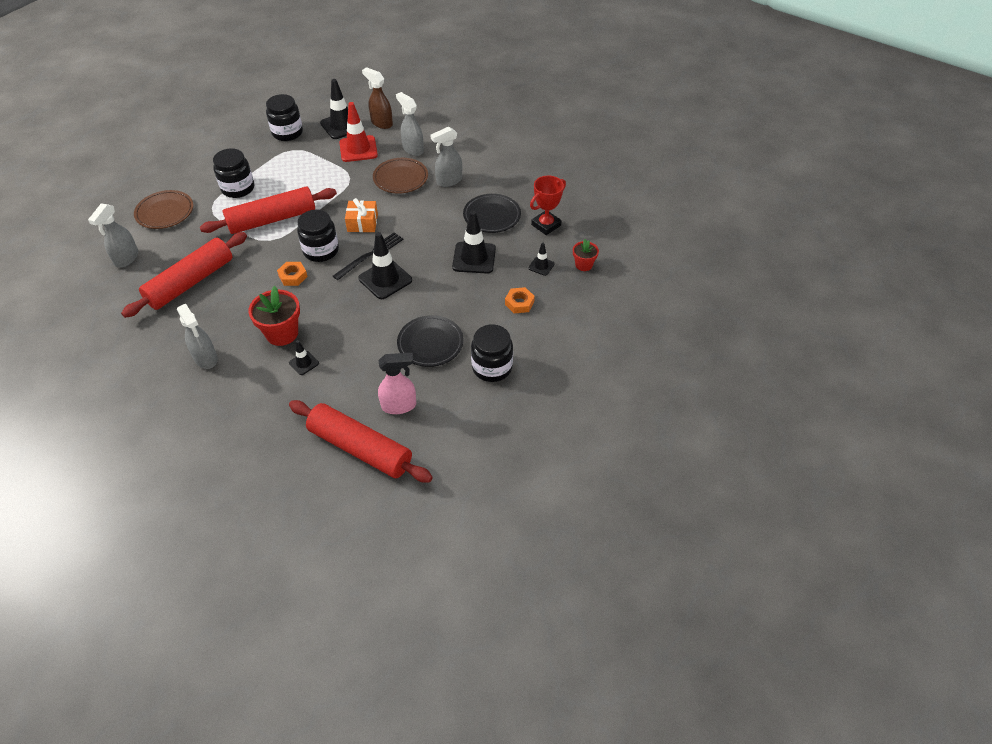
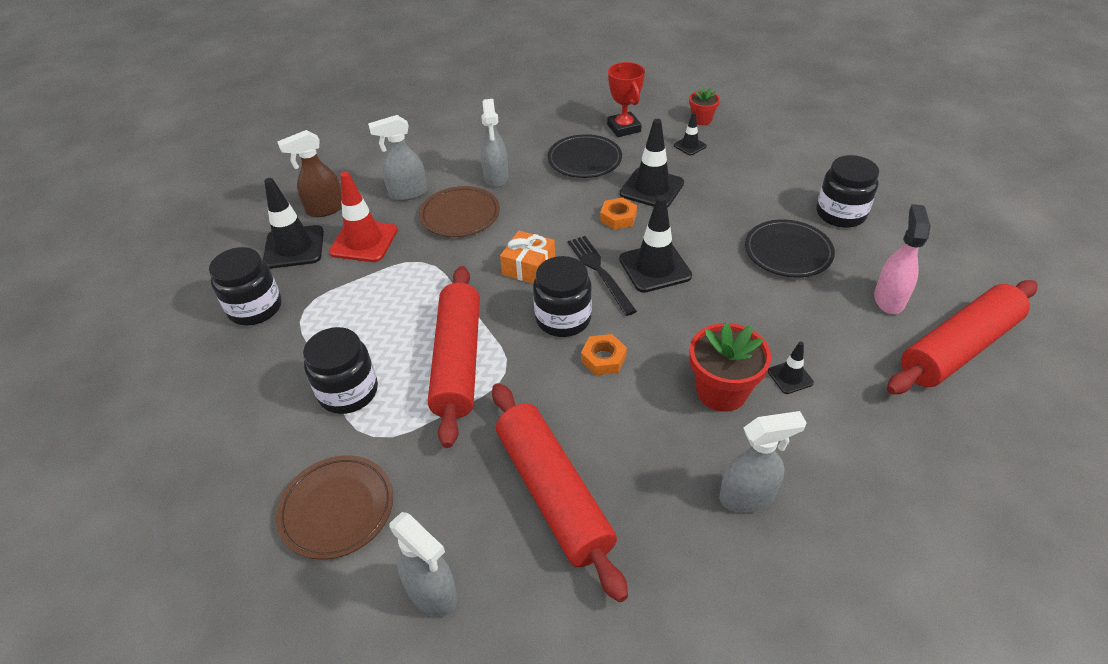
camera: 65 degrees left, 5 degrees down
orange nut [505,287,535,313] -> orange nut moved to [600,197,637,230]

